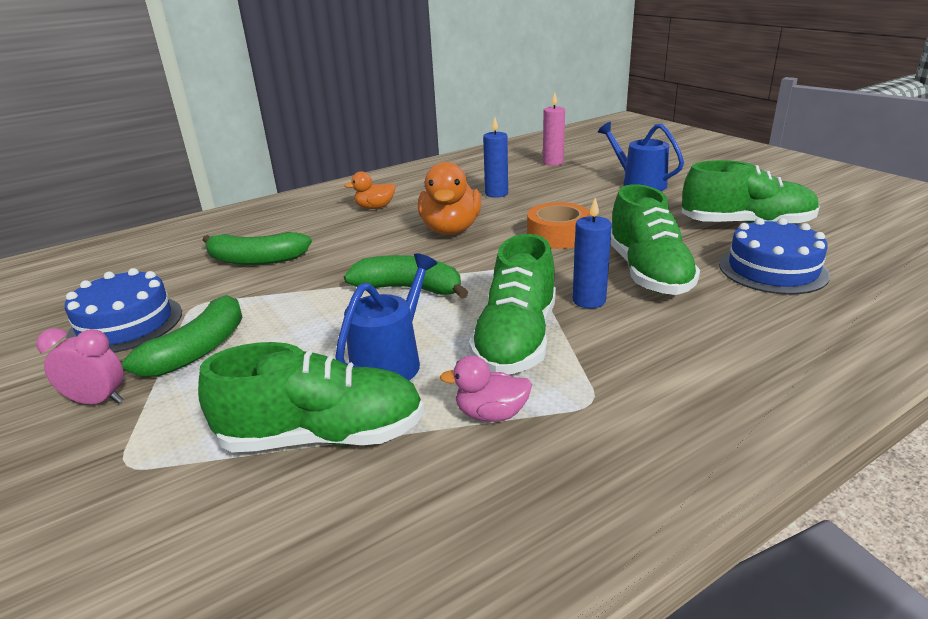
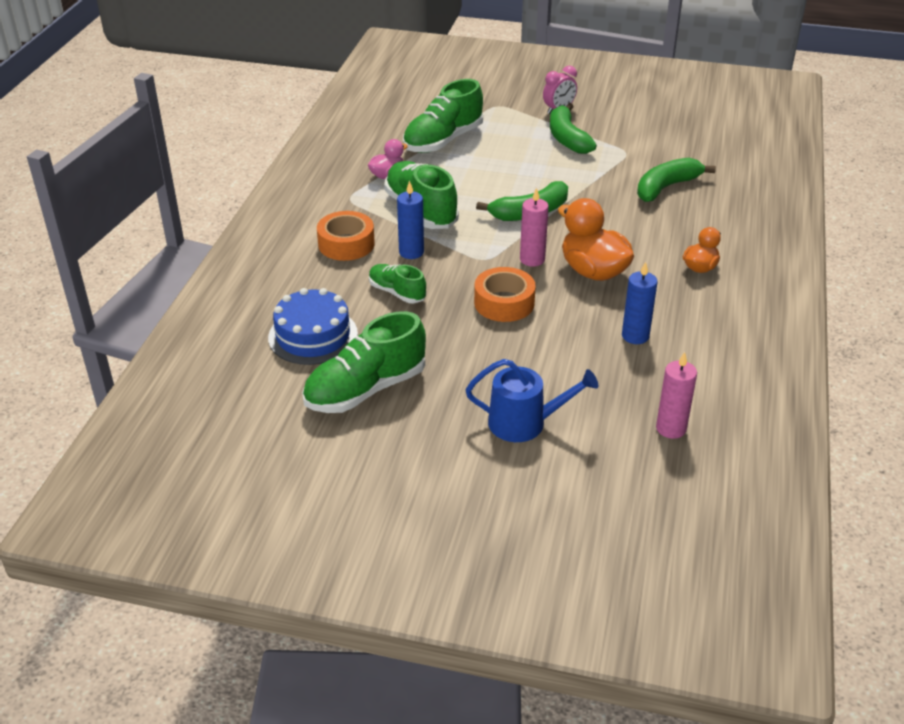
camera: 135 degrees right, 10 degrees up
blue cake [65,268,182,353] -> none
blue watering can [335,253,437,381] -> none
green shoe [610,184,700,295] -> green shoe [369,264,426,303], size x0.57
none -> orange tape [317,211,375,261]
none -> pink candle [520,187,549,267]

